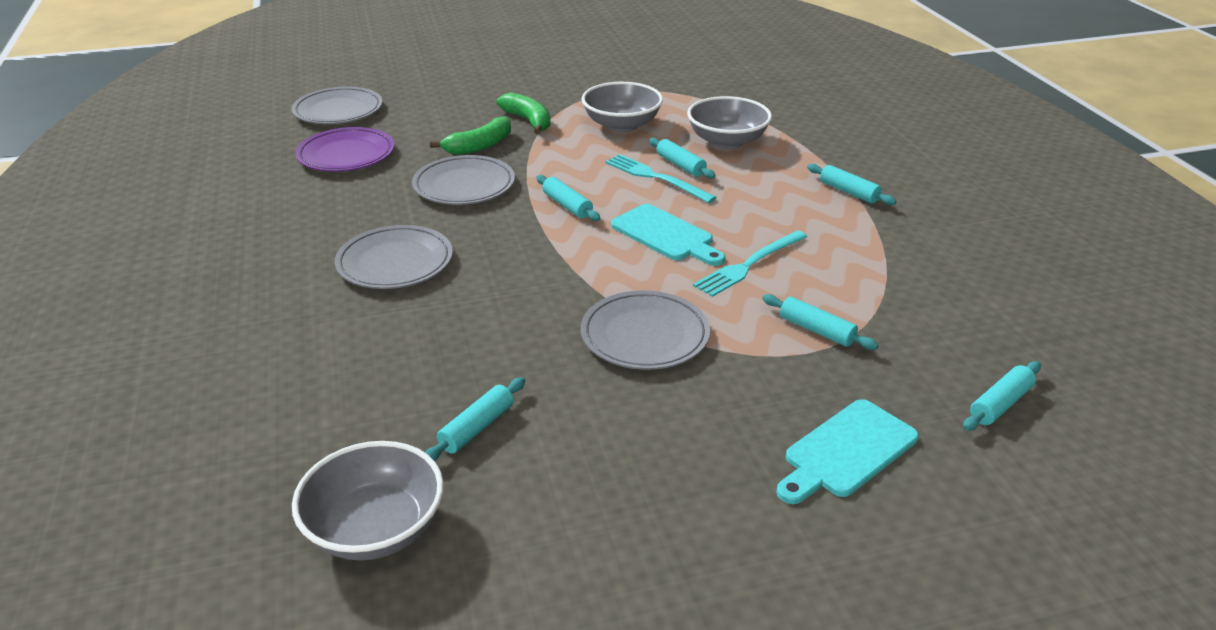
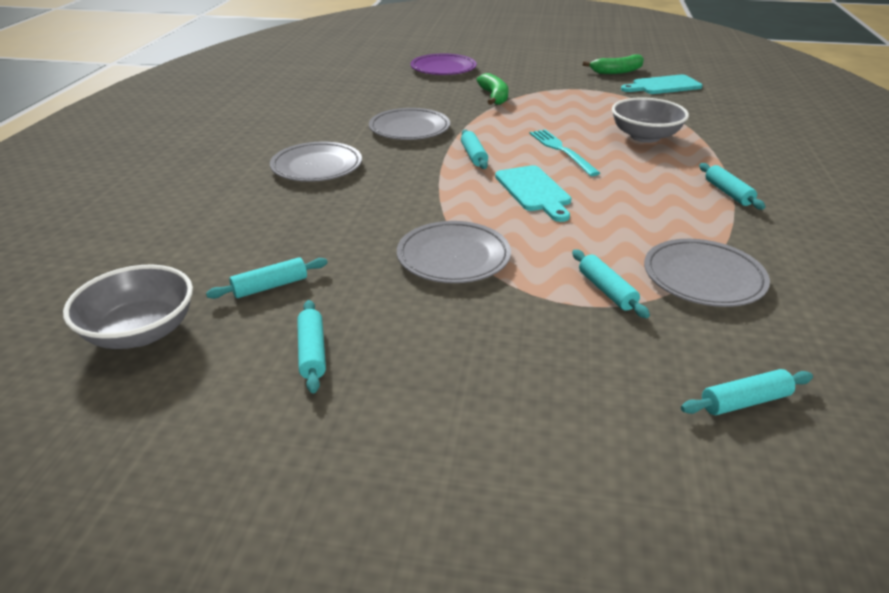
camera: 25 degrees right, 0 degrees up
grey plate [291,87,383,124] -> grey plate moved to [644,239,770,307]
purple plate [295,127,395,172] -> purple plate moved to [410,54,477,75]
green banana [430,116,511,155] -> green banana moved to [583,54,644,74]
grey bowl [581,82,663,132] -> none
turquoise rolling pin [649,138,716,179] -> turquoise rolling pin moved to [297,300,326,393]
turquoise fork [693,230,808,297] -> none
turquoise cutting board [776,399,919,504] -> turquoise cutting board moved to [621,75,703,94]

